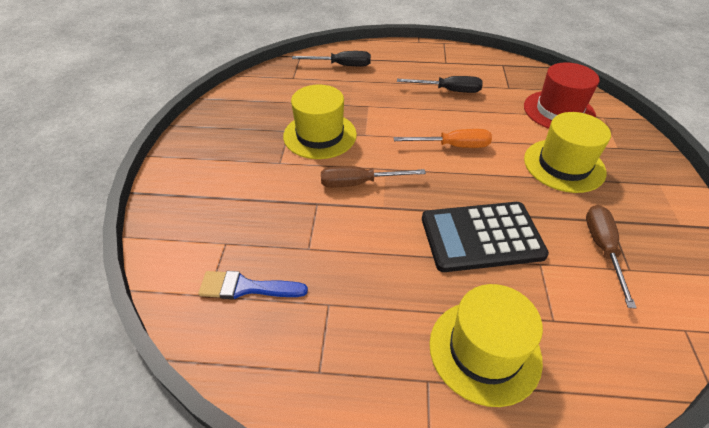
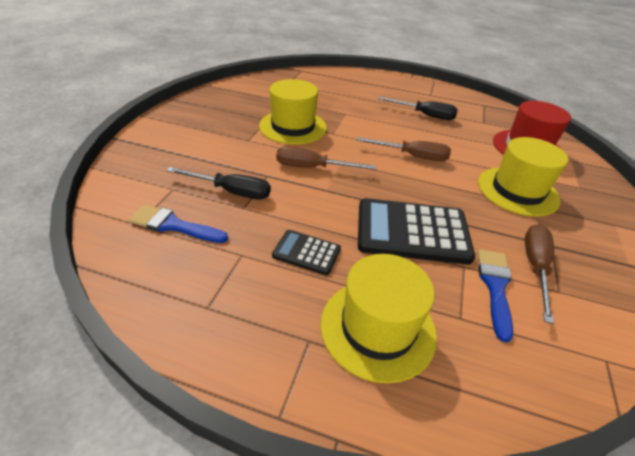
camera: 10 degrees right, 5 degrees down
black screwdriver [292,51,371,66] -> black screwdriver moved to [166,167,271,200]
orange screwdriver [394,129,492,148] -> brown screwdriver [357,137,451,161]
none -> black calculator [272,230,341,275]
none -> blue brush [477,249,513,342]

